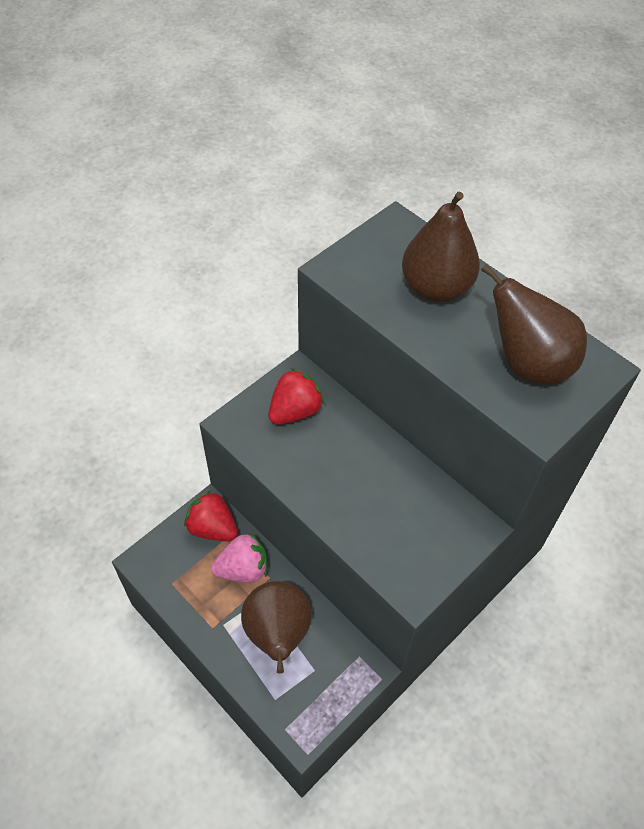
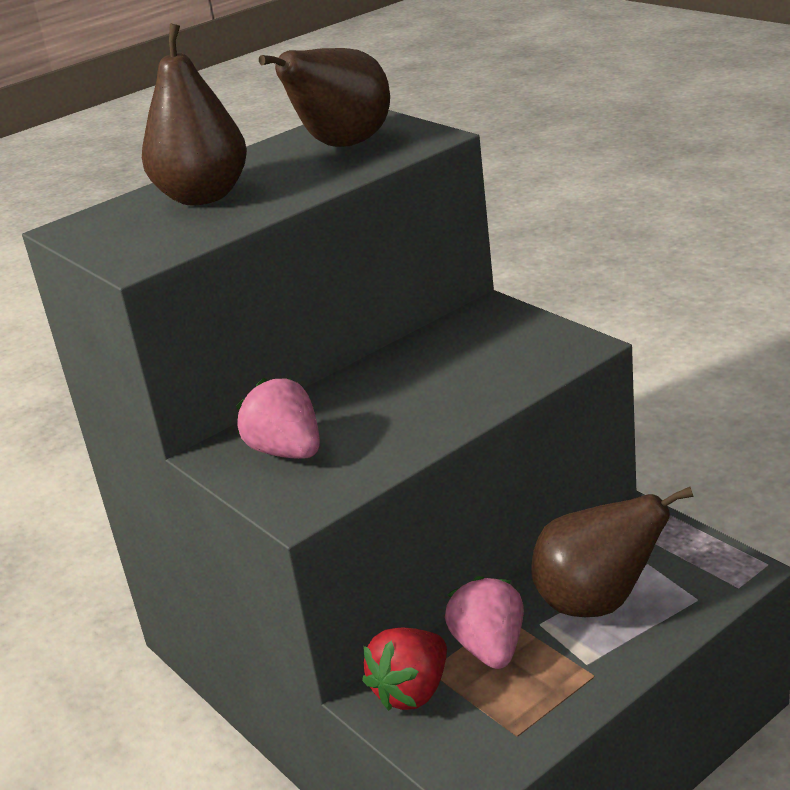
camera: 80 degrees left, 25 degrees down
red strawberry [268,368,324,425] -> pink strawberry [236,378,320,459]

